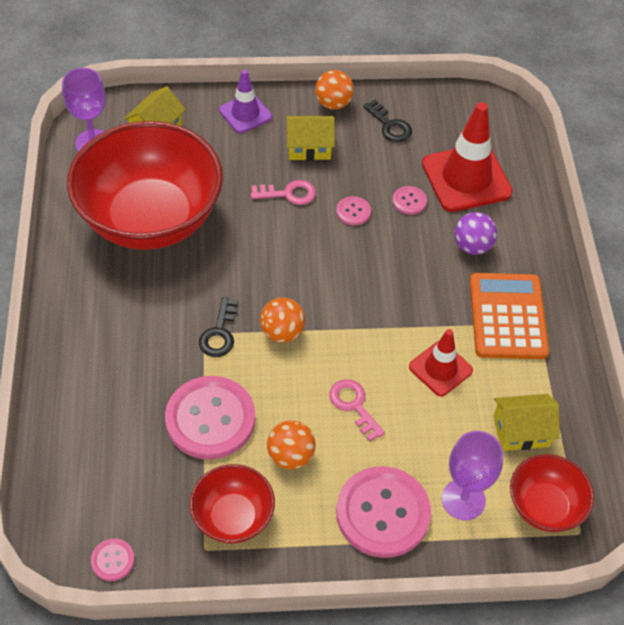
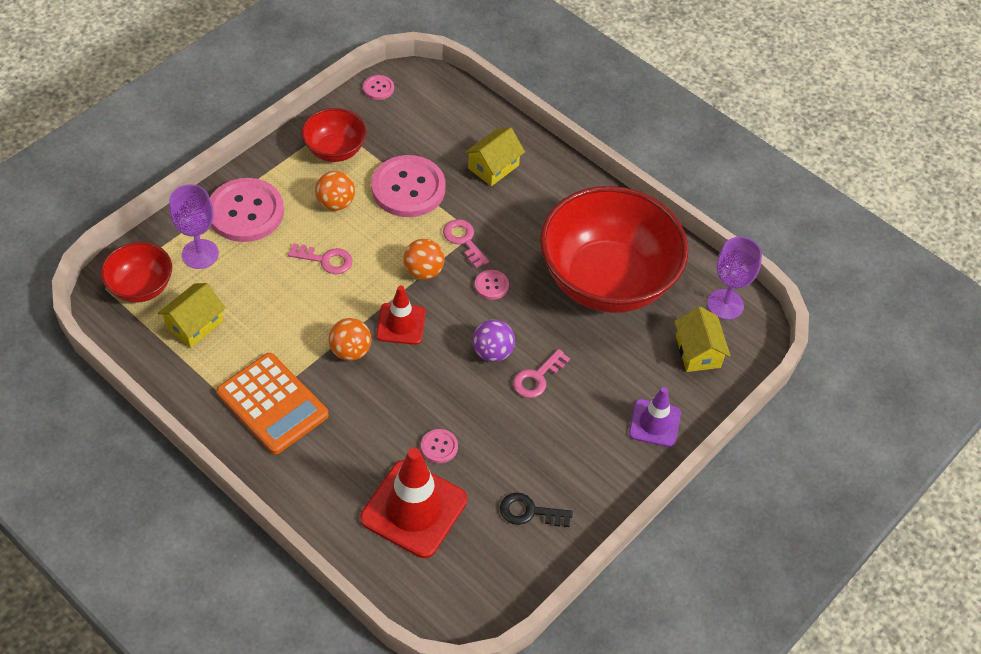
camera: 135 degrees right, 0 degrees up
black key [199,297,238,357] -> pink key [443,219,489,268]
yellow house [286,116,335,161] -> yellow house moved to [464,127,525,186]
orange ball [315,70,354,110] -> orange ball moved to [328,318,372,361]
pink button [336,196,371,225] -> pink button moved to [475,270,509,300]
red traffic cone [409,329,473,397] -> red traffic cone moved to [376,286,426,345]
purple ball [454,212,497,255] -> purple ball moved to [472,319,515,362]

